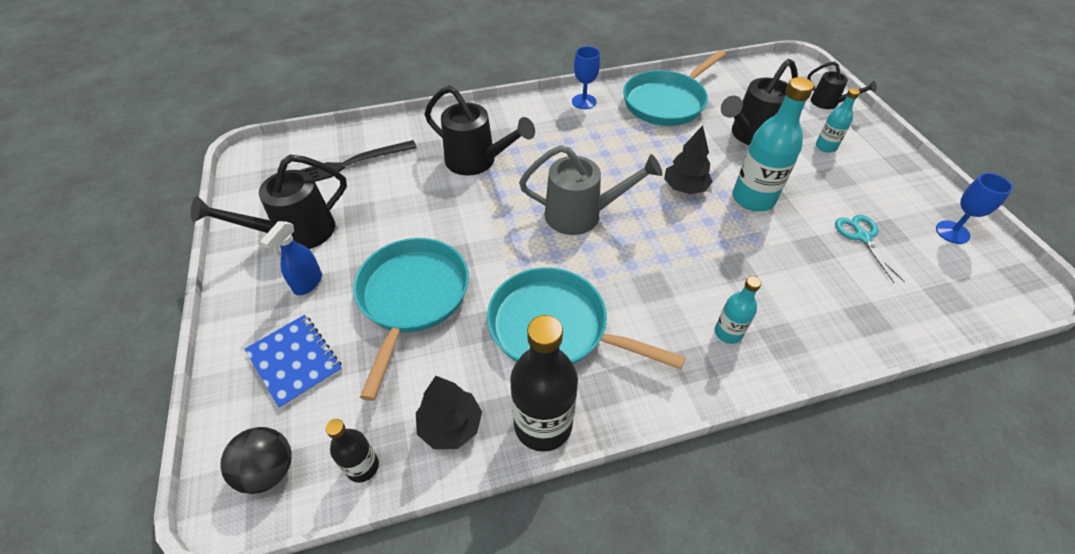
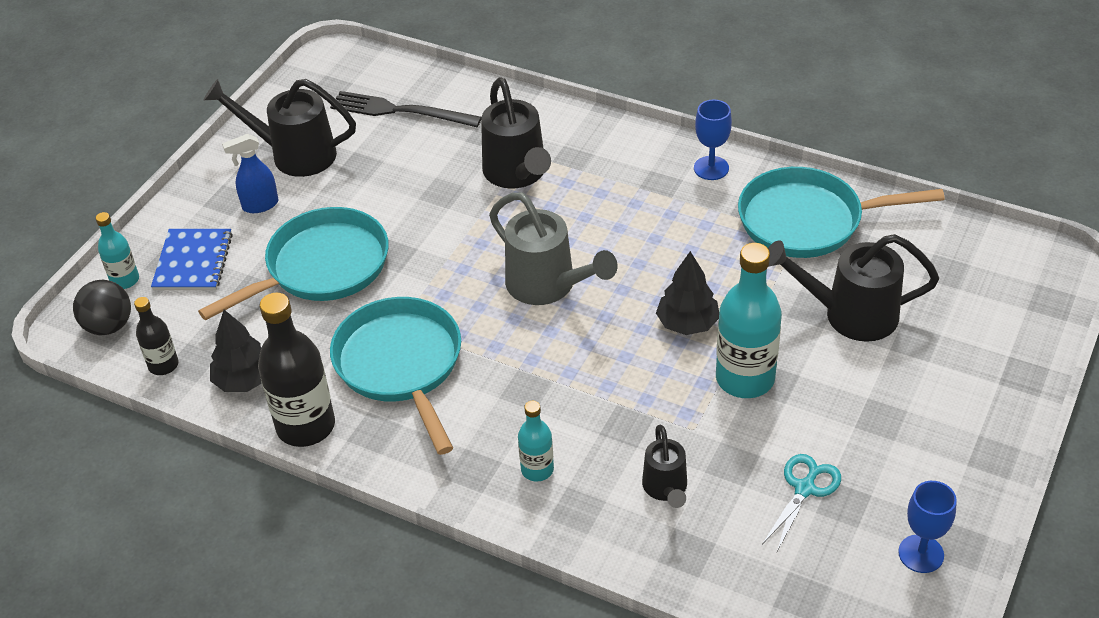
camera: 45 degrees right, 5 degrees down
black watering can [807,61,877,109] -> black watering can moved to [642,425,687,508]
turquoise bottle [816,88,860,153] -> turquoise bottle moved to [96,212,139,289]

